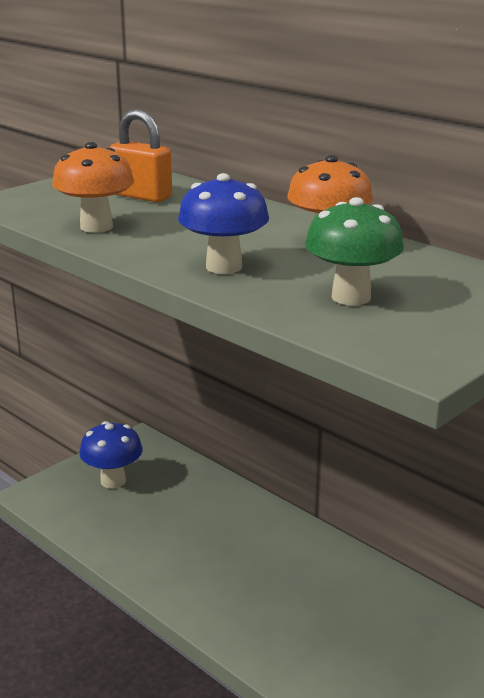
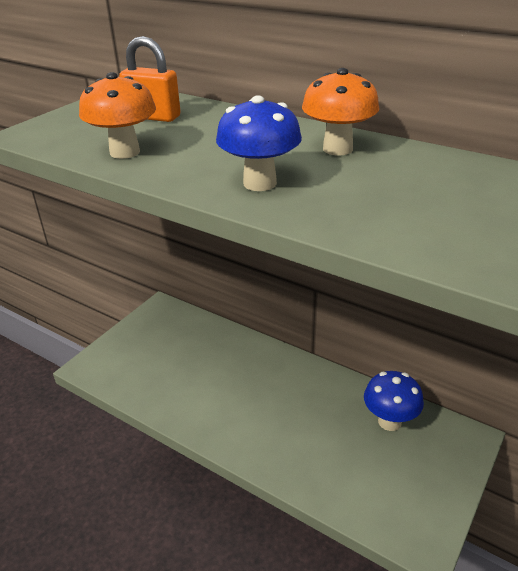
camera: 10 degrees left, 10 degrees up
blue mushroom [79,421,143,489] -> blue mushroom moved to [364,371,424,431]
green mushroom [305,197,404,306] -> none

